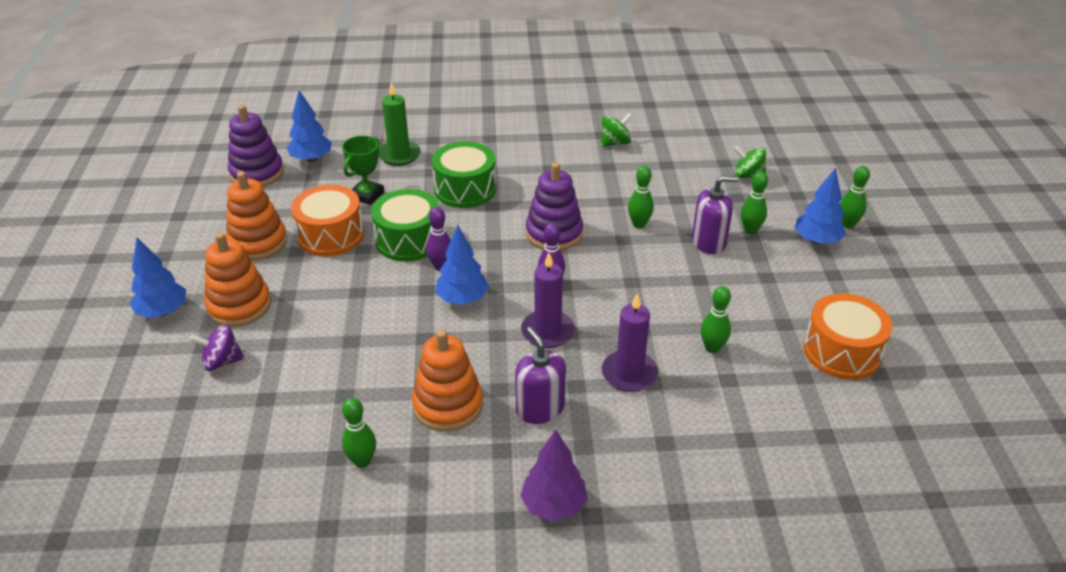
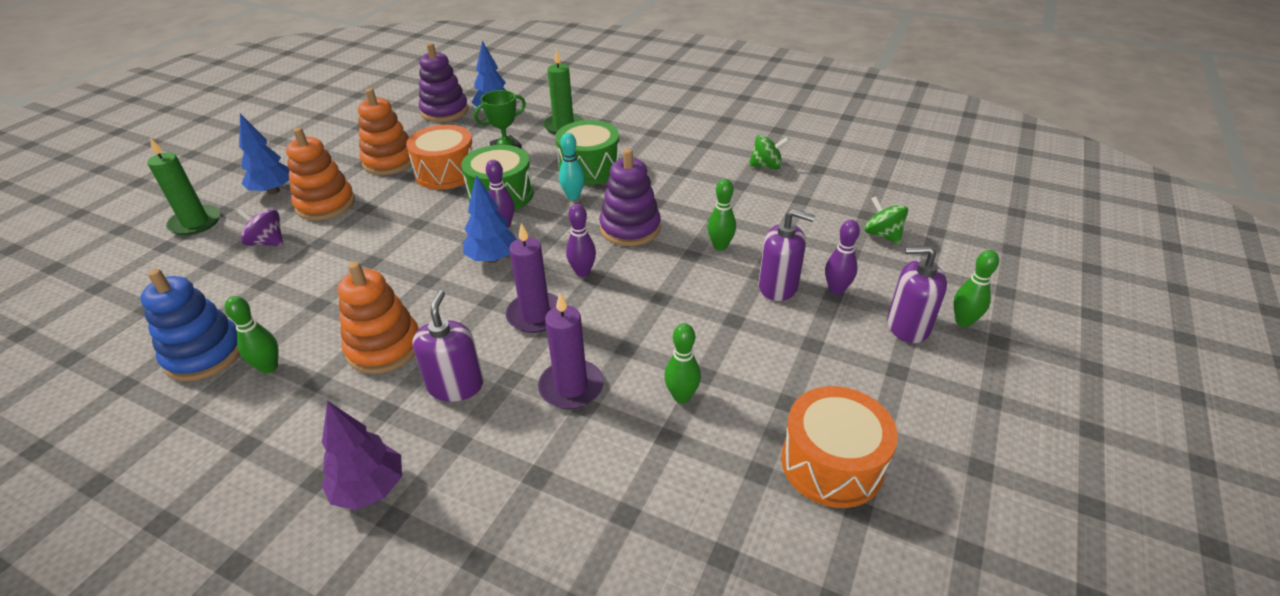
camera: 30 degrees right, 0 degrees up
green bowling pin [741,171,768,234] -> purple bowling pin [825,220,860,295]
blue tree [795,168,846,245] -> purple soap dispenser [887,246,947,343]
none -> blue stacking toy [140,269,240,381]
none -> green candle [147,138,221,235]
none -> turquoise bowling pin [559,133,585,200]

